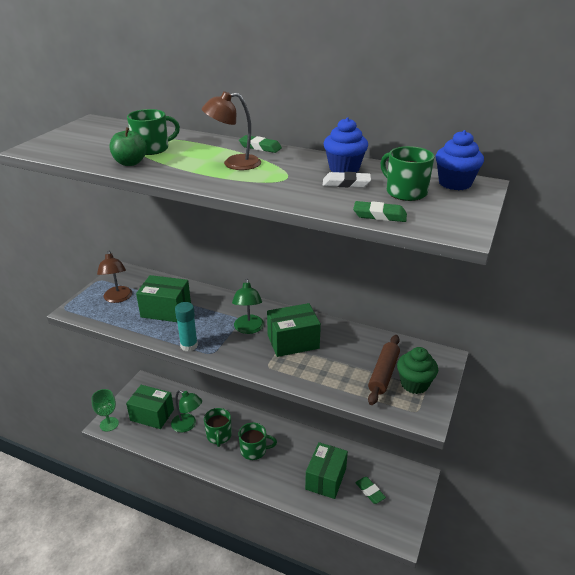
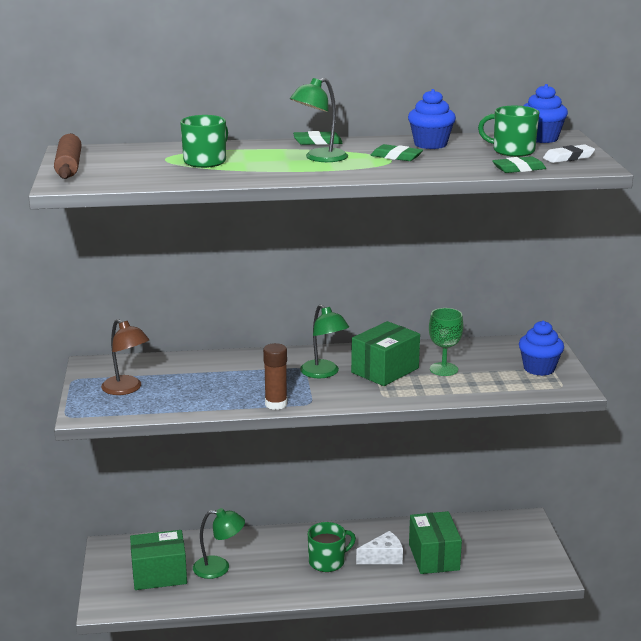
camera: 30 degrees left, 10 degrees down
green goblet [91,389,119,432] -> green goblet moved to [429,308,463,376]
green apple [110,127,147,166] -> none
green box [136,275,191,322] -> none
turquoise glue stick [175,302,198,352] -> brown glue stick [263,343,287,410]
brown lamp [202,91,261,170] -> green lamp [290,78,348,162]
green mug [204,408,232,447] -> none
white eraser [323,172,371,187] -> white eraser moved to [543,144,595,163]
green eraser [355,477,386,504] -> green eraser moved to [370,144,423,161]
brown rolling pin [368,335,400,405] -> brown rolling pin moved to [54,133,82,179]
green cupcake [397,347,438,394] -> blue cupcake [519,321,564,376]
none -> white cheese [356,531,403,564]

